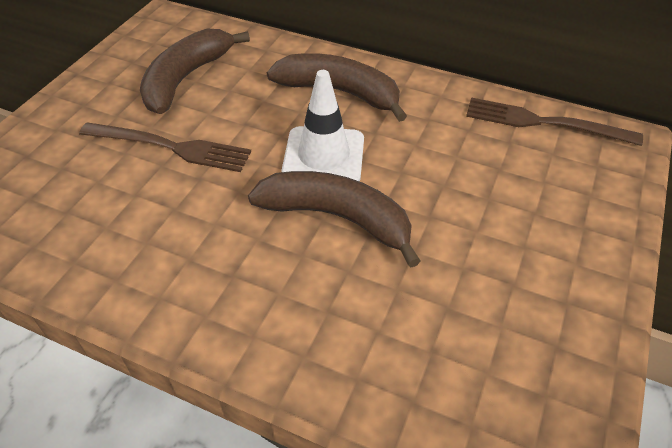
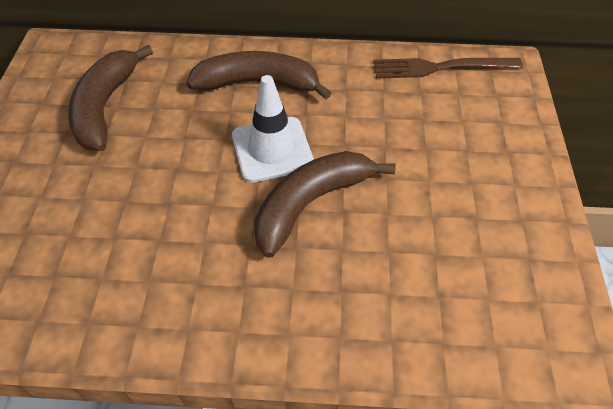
camera: 20 degrees left, 5 degrees up
brown fork [79,122,251,172] -> none
brown banana [248,171,421,267] -> brown banana turned 45 degrees counterclockwise [254,151,396,258]

